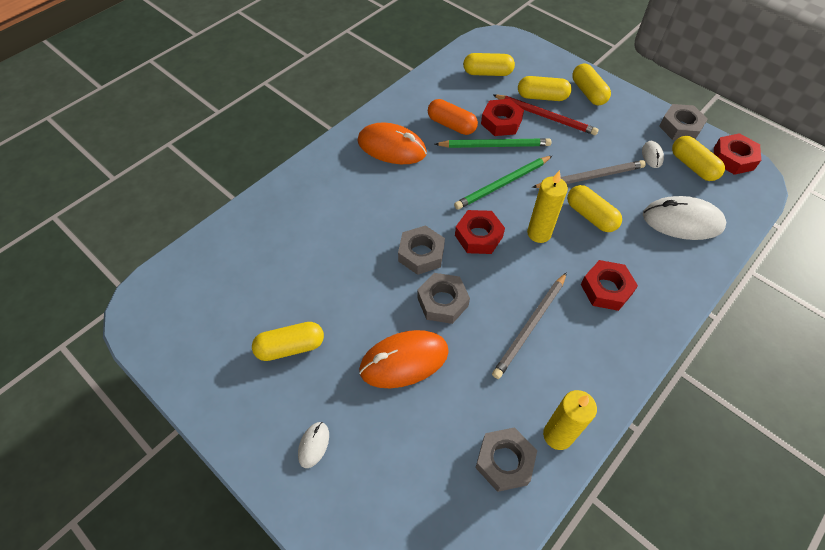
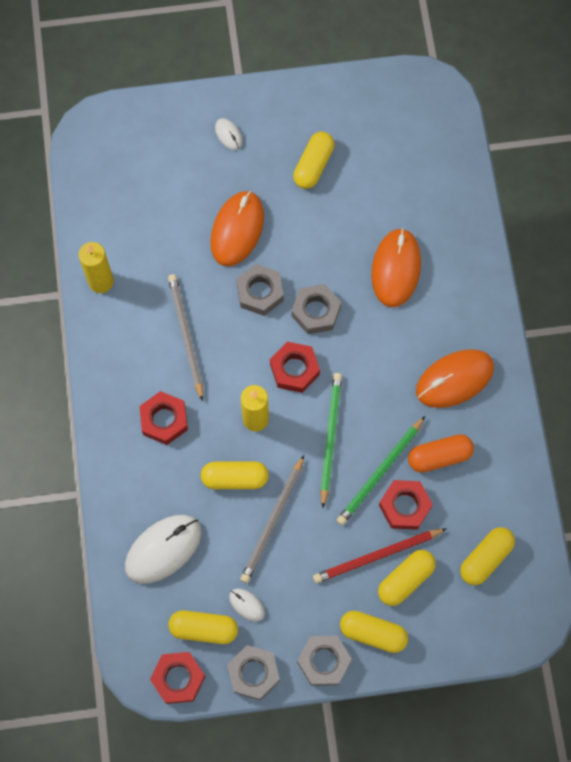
camera: 130 degrees right, 15 degrees up
grey nut [476,427,537,492] -> grey nut moved to [297,636,352,686]
none -> orange mouse [371,228,421,307]

